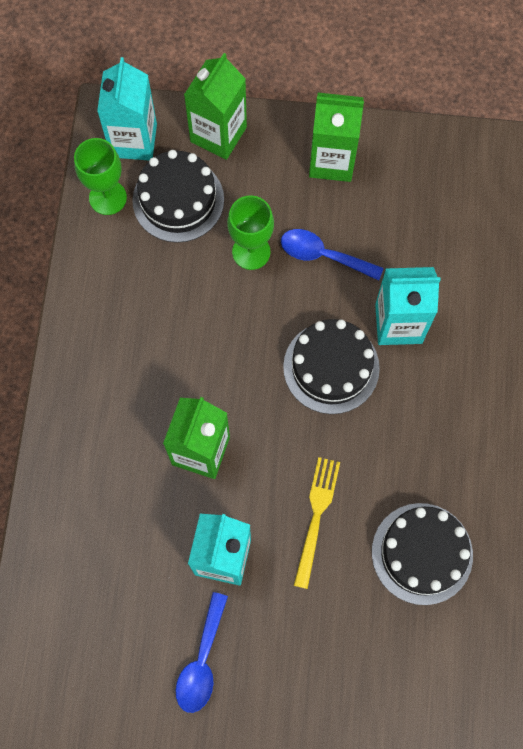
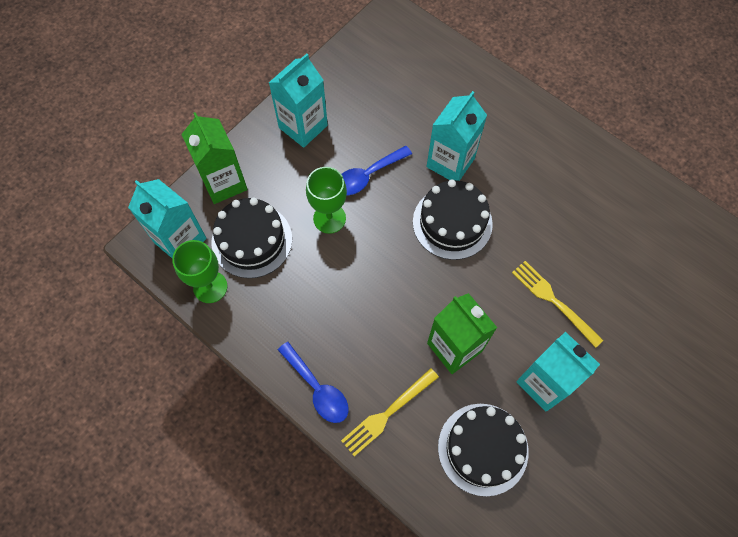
camera: 55 degrees left, 5 degrees down
blue spoon [176,592,228,713] -> blue spoon moved to [278,342,349,423]
green carton [309,93,364,182] -> turquoise carton [269,53,328,148]
black cake [372,503,473,605] -> black cake moved to [438,404,529,497]
none -> yellow fork [341,368,439,457]

